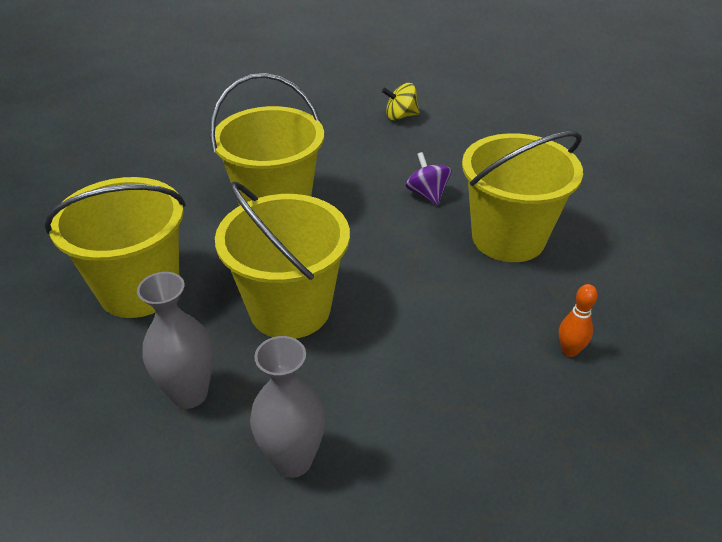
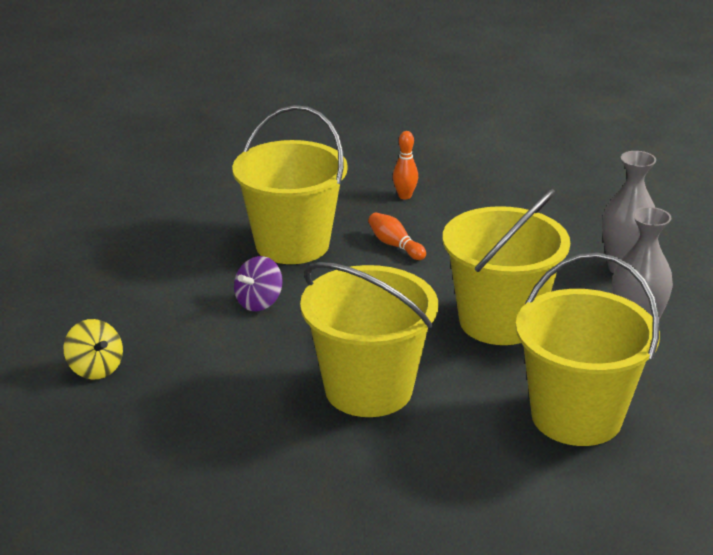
camera: 120 degrees left, 10 degrees down
none -> orange bowling pin [368,212,426,260]

